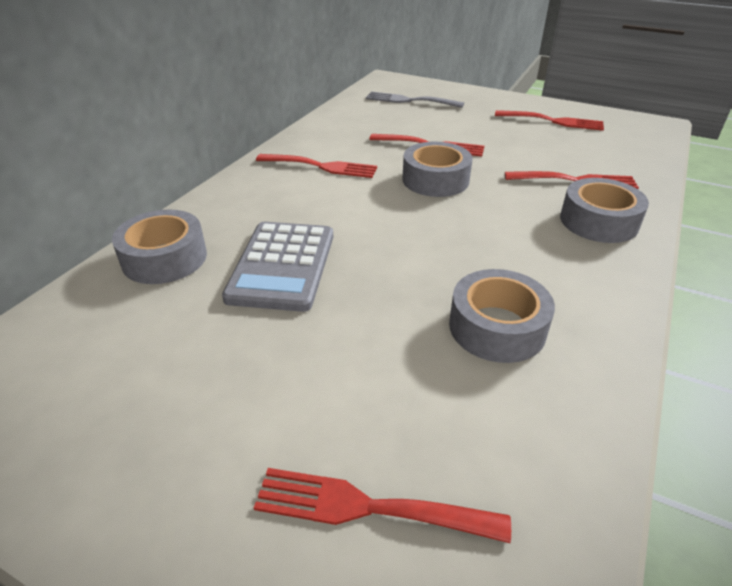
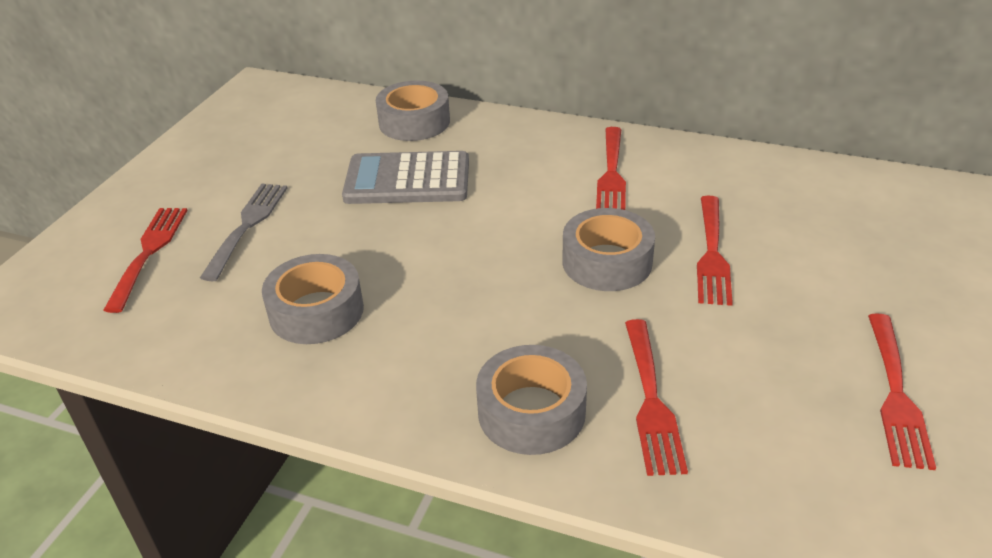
camera: 85 degrees right, 0 degrees up
grey fork [366,91,464,108] -> grey fork moved to [200,184,288,281]

